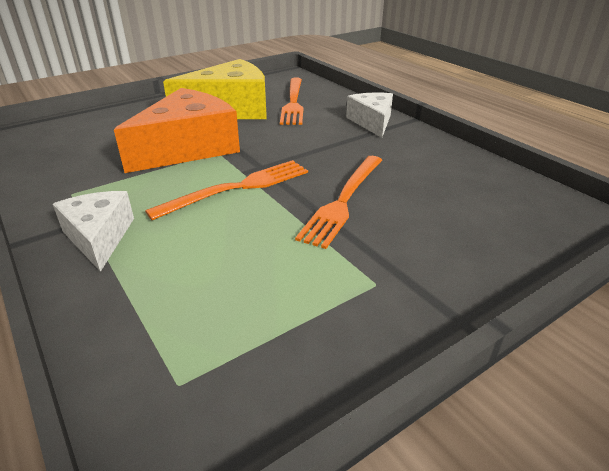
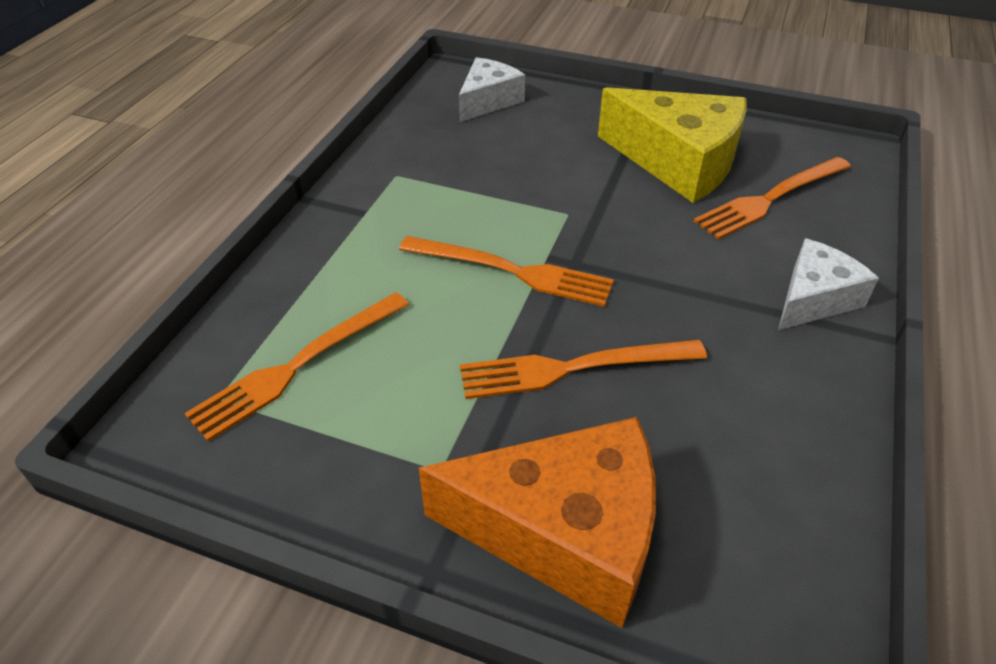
camera: 55 degrees right, 10 degrees up
white cheese [53,191,134,272] -> white cheese moved to [459,57,525,122]
orange cheese [114,88,240,173] -> orange cheese moved to [419,417,656,628]
none -> orange fork [185,292,409,442]

